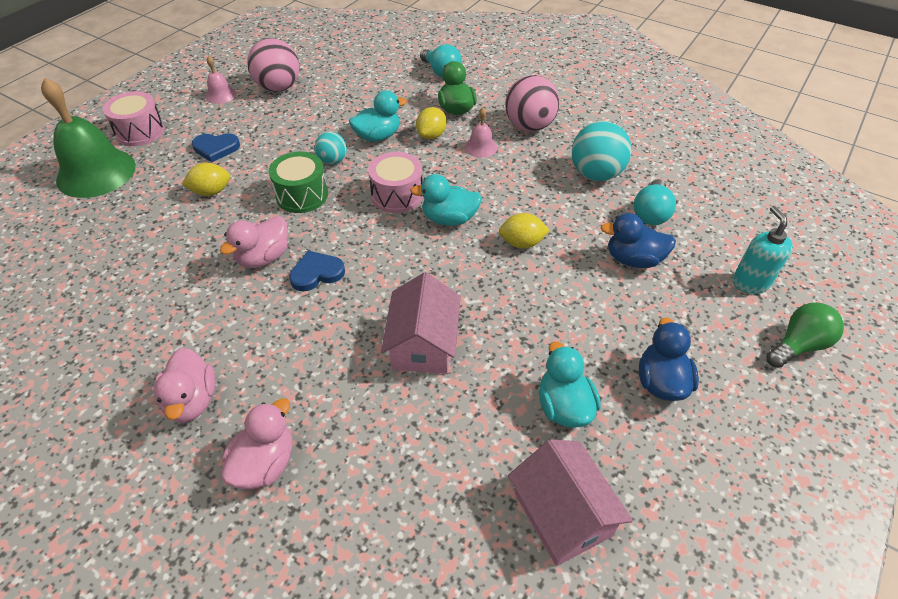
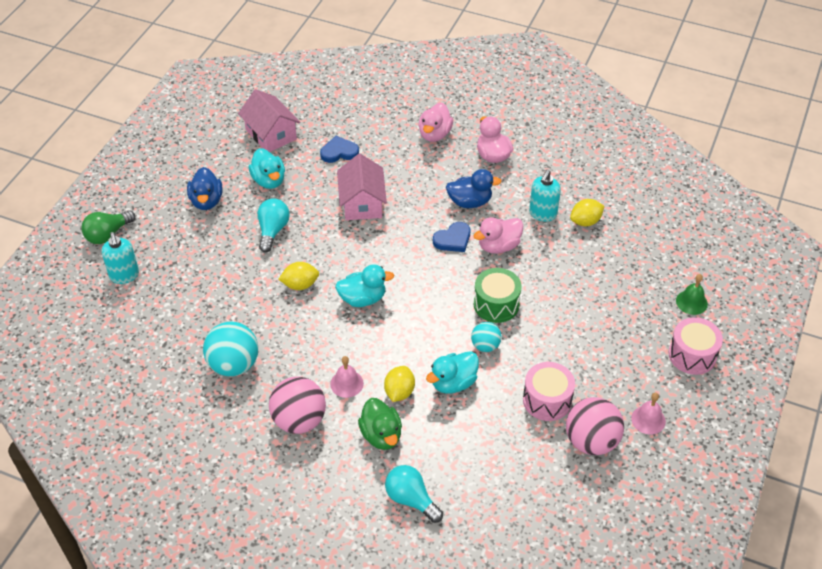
camera: 170 degrees right, 0 degrees up
green bell [41,78,136,198] -> green bell [676,274,708,315], size x0.46
yellow lemon [182,163,231,196] -> yellow lemon moved to [570,199,604,226]
blue heart [192,133,240,162] -> blue heart moved to [320,136,359,163]
pink duck [220,216,288,268] -> pink duck turned 150 degrees counterclockwise [473,217,523,254]
pink drum [368,152,423,213] -> pink drum moved to [523,362,575,421]
blue duck [601,213,676,268] -> blue duck moved to [446,169,501,208]
turquoise light bulb [634,179,676,225] -> turquoise light bulb moved to [257,198,290,253]
none -> turquoise soap dispenser [529,170,561,222]

